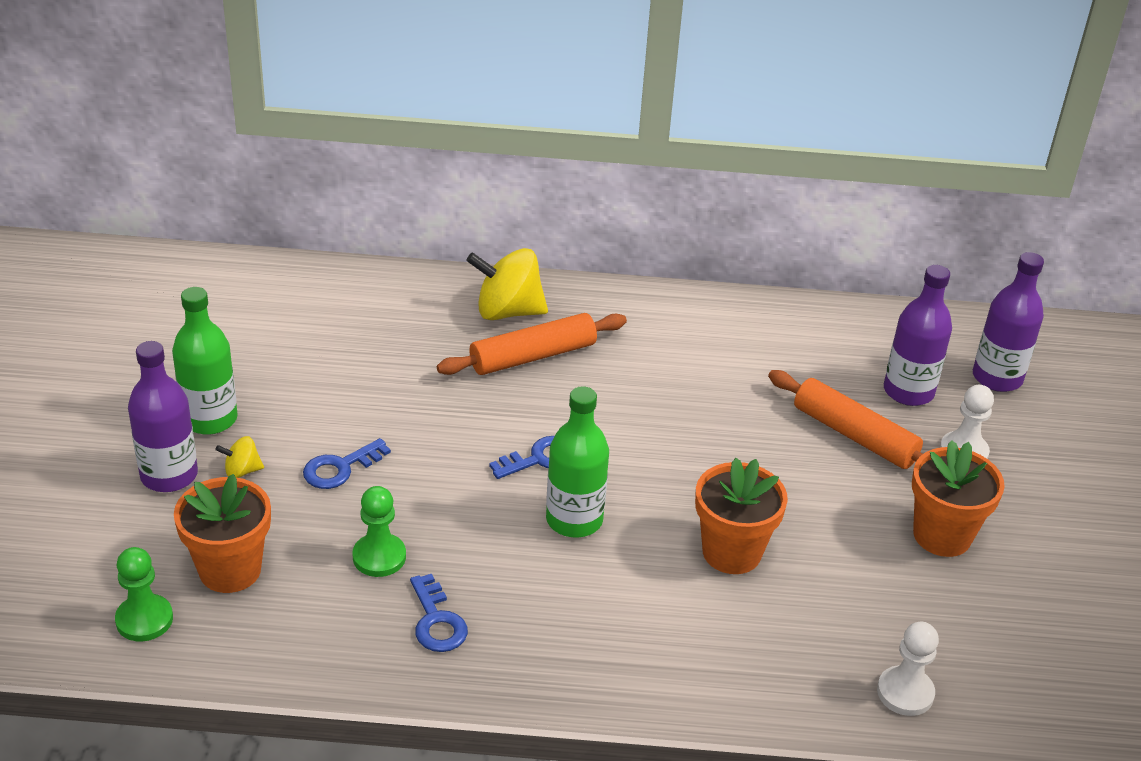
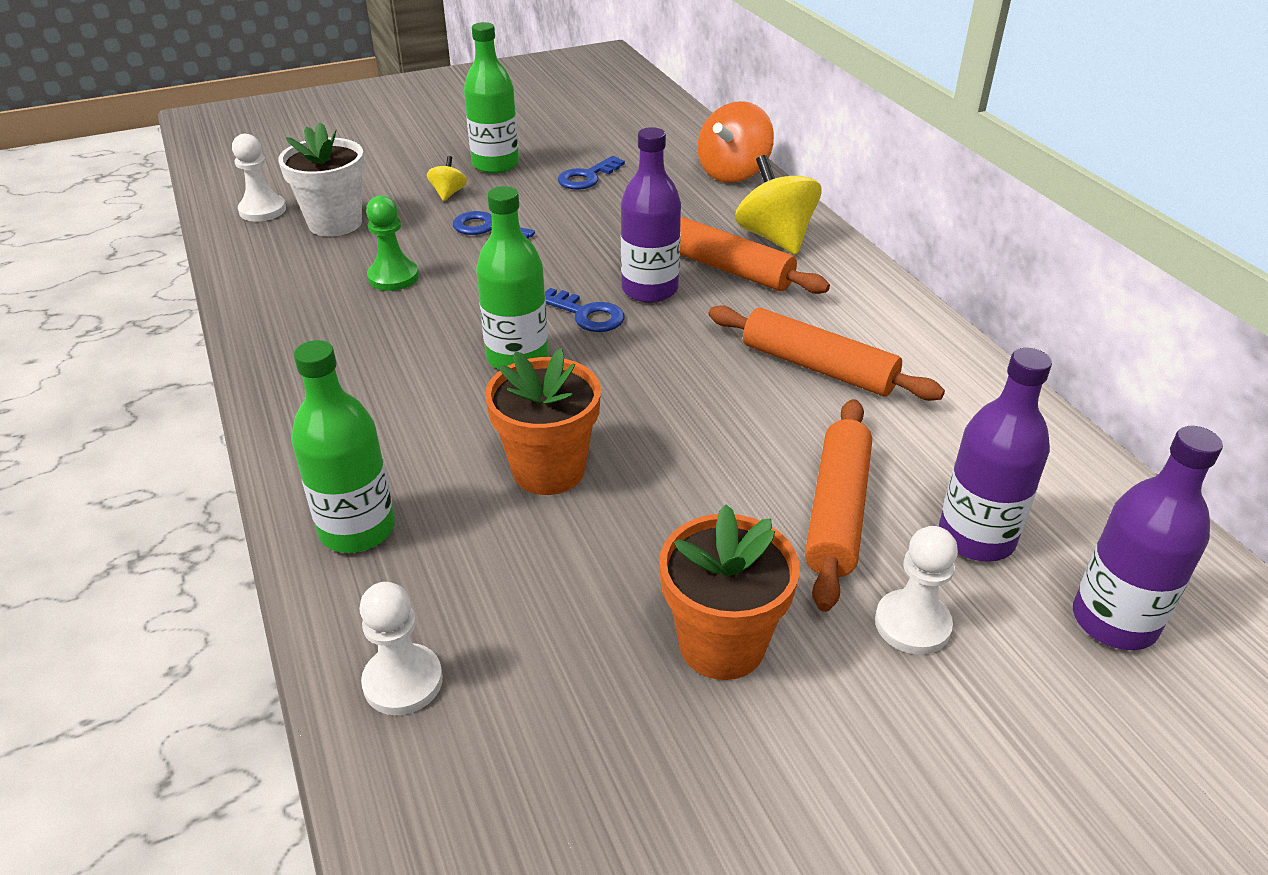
camera: 65 degrees right, 0 degrees up
green pawn [115,547,173,642] -> white pawn [232,134,286,222]
purple bottle [128,341,198,492] -> purple bottle moved to [621,127,681,303]
orange flower pot [174,474,271,593] -> white flower pot [278,122,365,237]
yellow spinning top [216,436,264,478] -> yellow spinning top turned 45 degrees clockwise [427,156,467,201]
blue key [410,574,468,652] -> blue key moved to [558,156,625,190]
none -> green bottle [291,340,395,553]
none -> orange spinning top [697,101,774,183]
none -> orange rolling pin [709,305,945,401]

